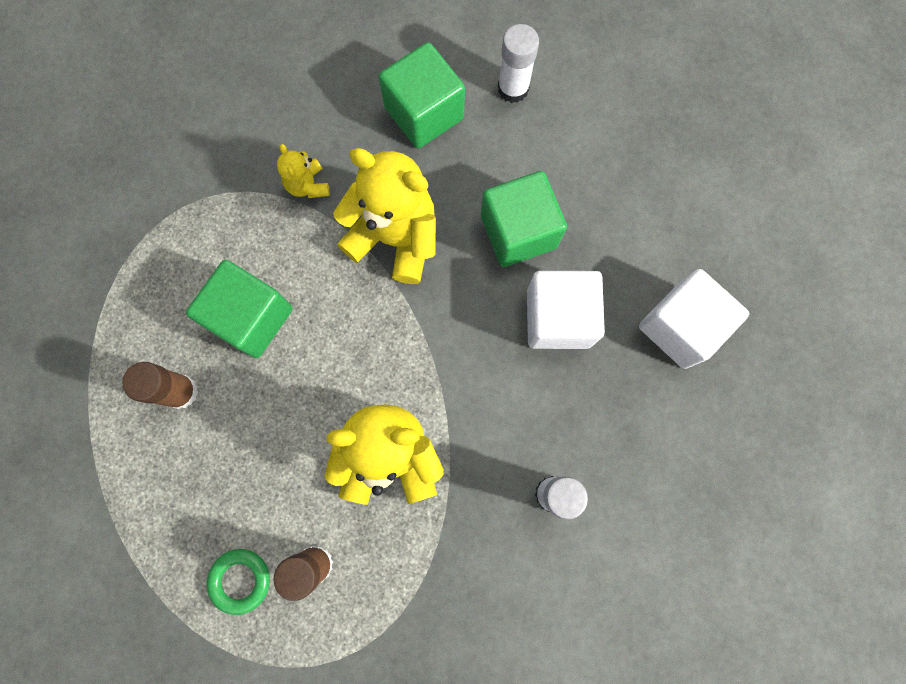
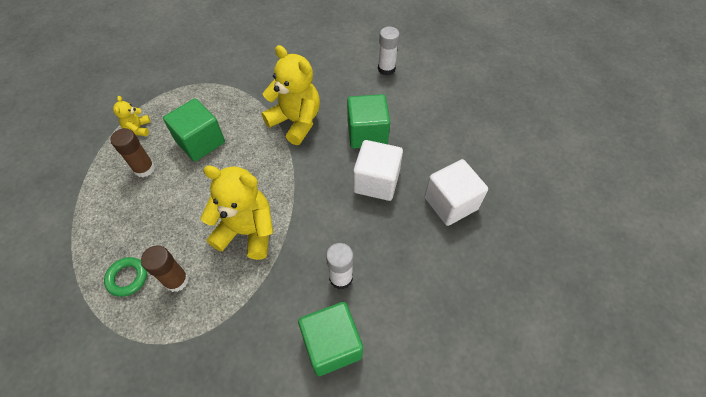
camera: 15 degrees right, 20 degrees down
yellow teddy bear [277,144,330,198] -> yellow teddy bear moved to [113,96,151,136]
green cube [379,42,465,148] -> green cube moved to [298,302,363,376]

